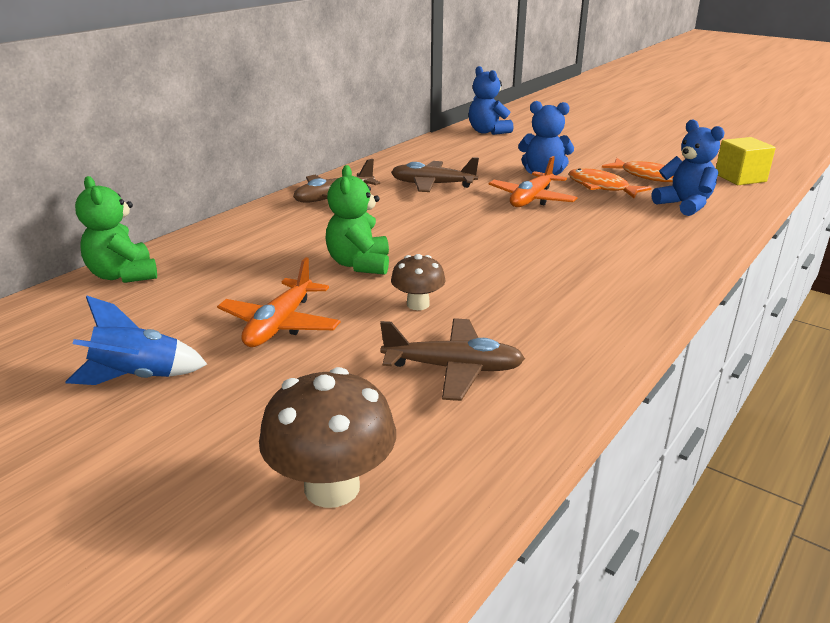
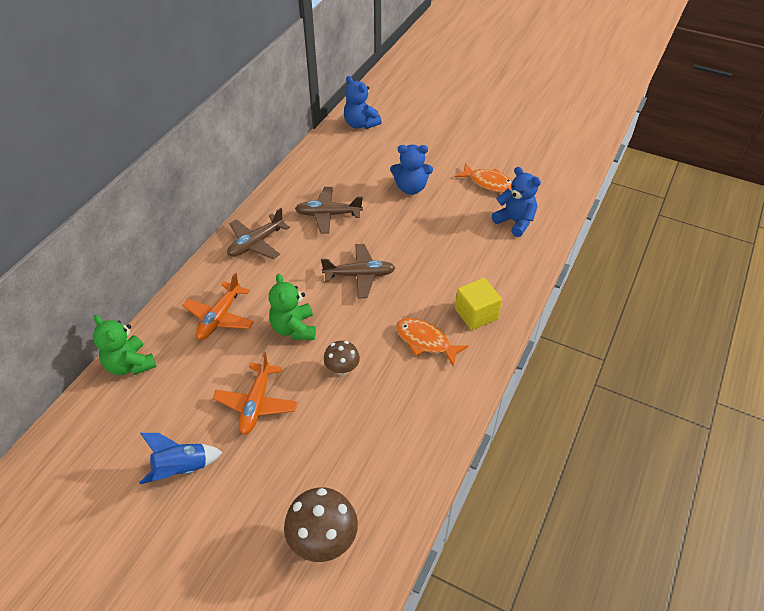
camera: 10 degrees left, 20 degrees up
brown plane [380,318,525,401] -> brown plane moved to [321,244,395,298]
orange plane [488,156,578,207] -> orange plane moved to [182,273,254,340]
orange fish [568,168,651,198] -> orange fish moved to [396,318,468,367]
yellow cube [716,137,776,185] -> yellow cube moved to [455,278,502,330]

